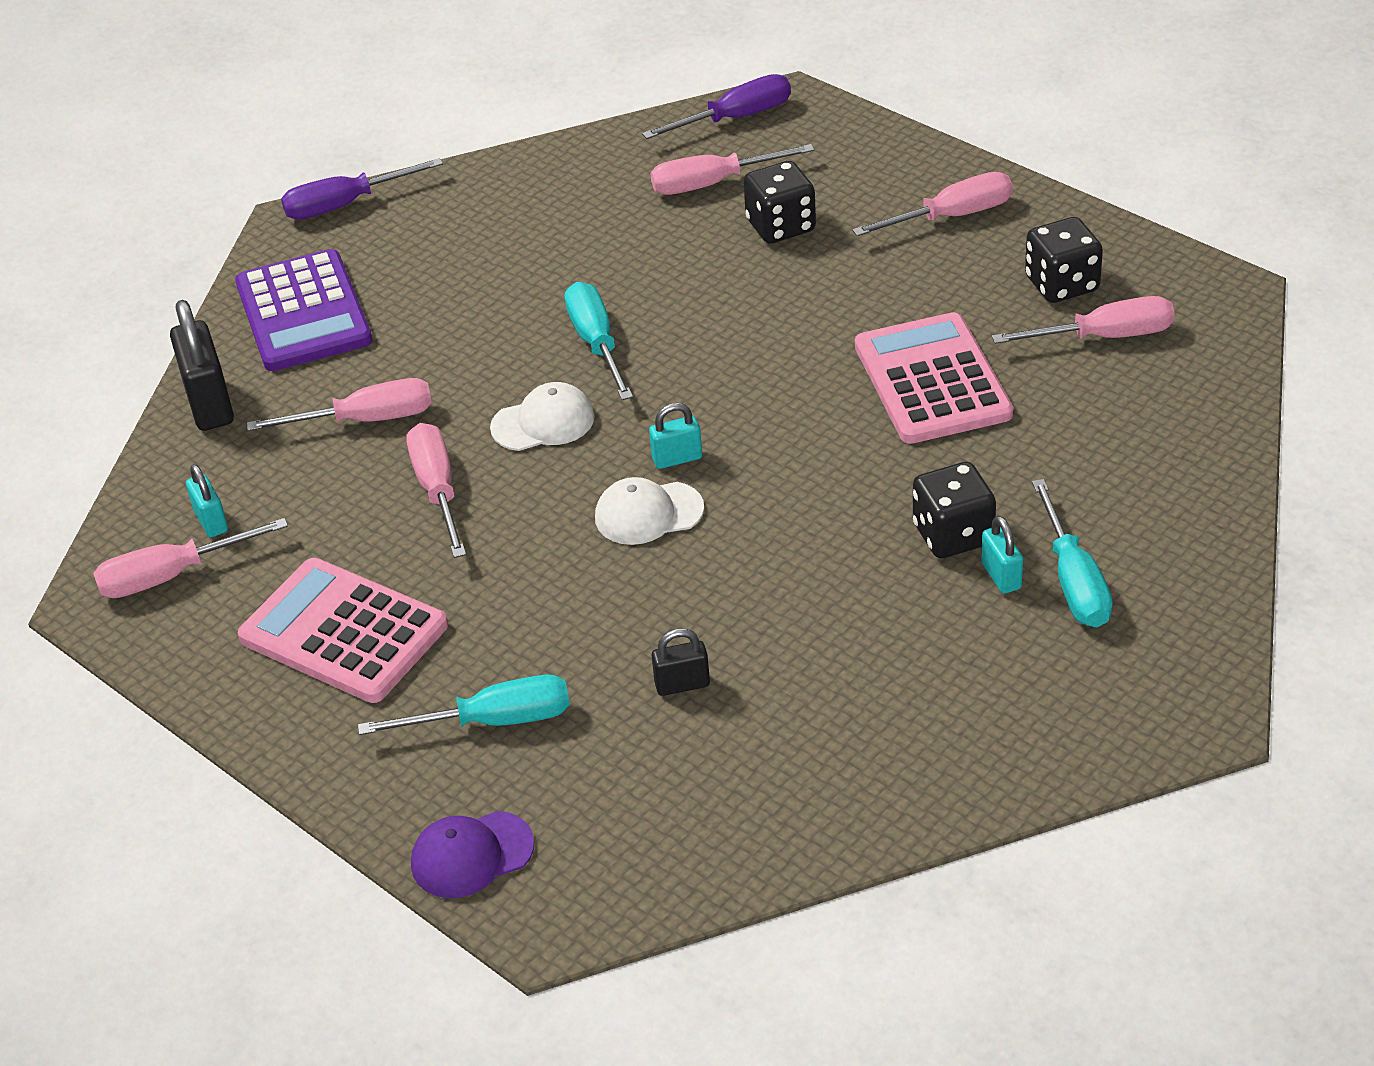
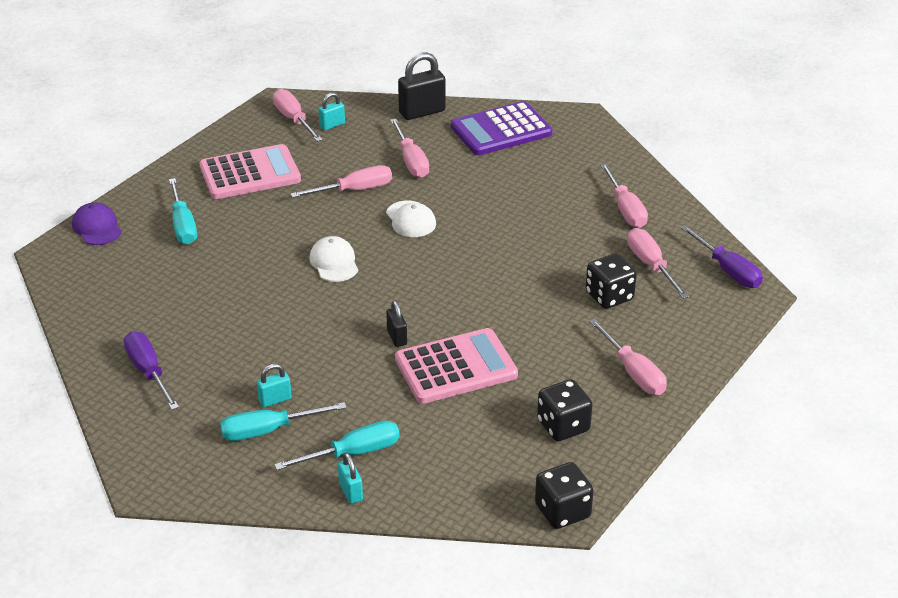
camera: 80 degrees right, 5 degrees down
pink calculator [238,558,448,703] -> pink calculator turned 45 degrees clockwise [199,144,301,199]
purple screwdriver [281,158,443,220] -> purple screwdriver moved to [124,331,179,410]
turquoise screwdriver [565,282,633,400] -> turquoise screwdriver moved to [274,421,400,470]
turquoise padlock [649,403,702,469] -> turquoise padlock moved to [338,453,363,504]
black padlock [651,628,710,696] -> black padlock moved to [386,300,407,347]
black dice [913,462,996,558] -> black dice moved to [535,462,594,529]
pink screwdriver [992,296,1175,344] -> pink screwdriver moved to [600,163,648,228]

